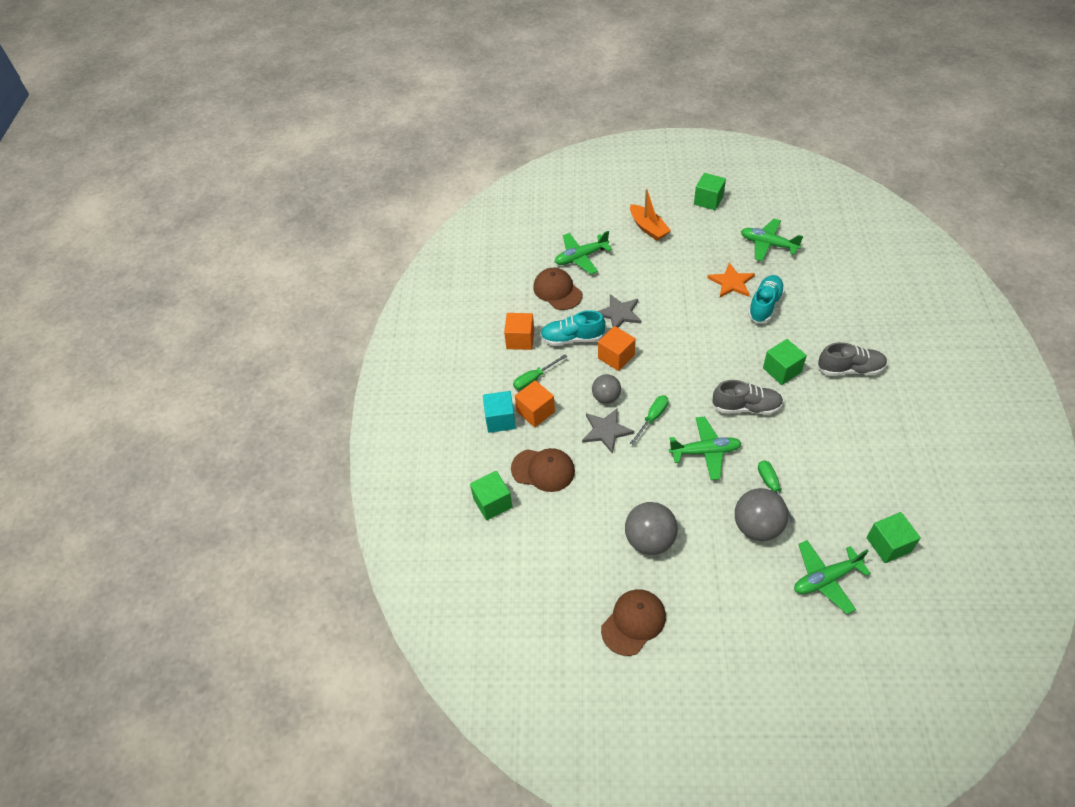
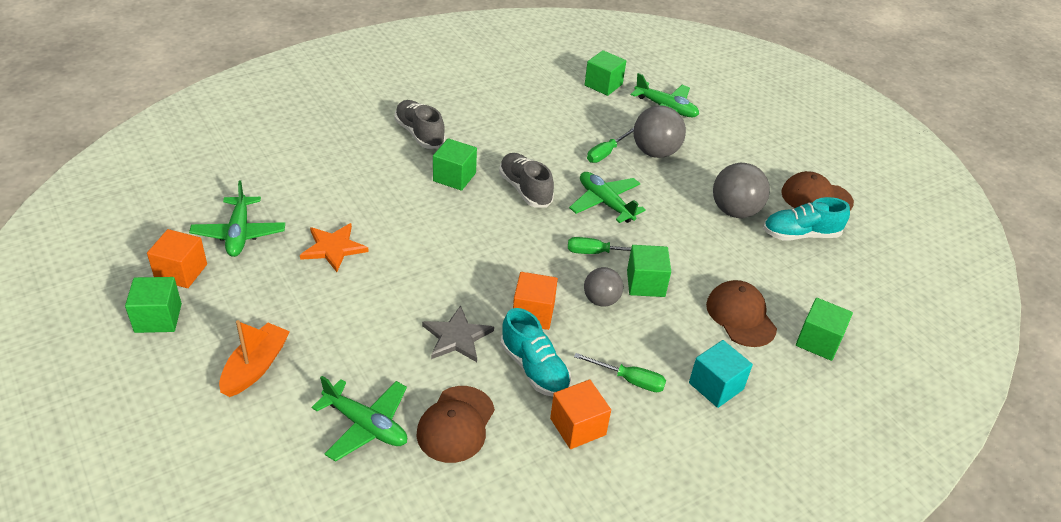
camera: 130 degrees left, 10 degrees down
orange cube [515,380,555,427] -> orange cube moved to [147,229,207,288]
grey star [582,408,634,454] -> green cube [627,245,671,297]
turquoise shoe [748,275,785,323] -> turquoise shoe moved to [763,197,850,240]

